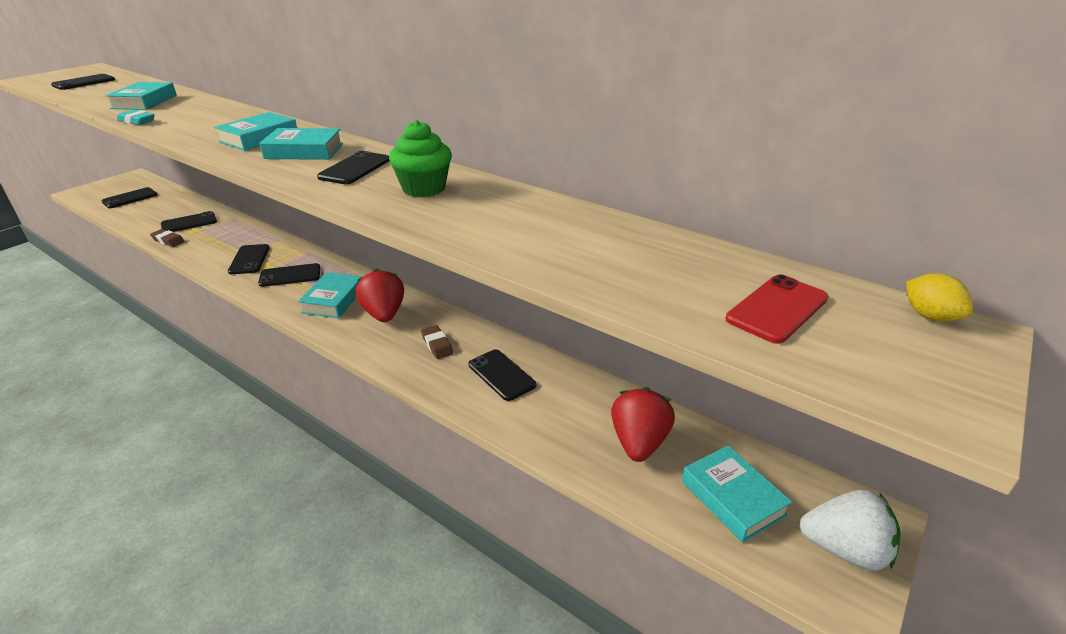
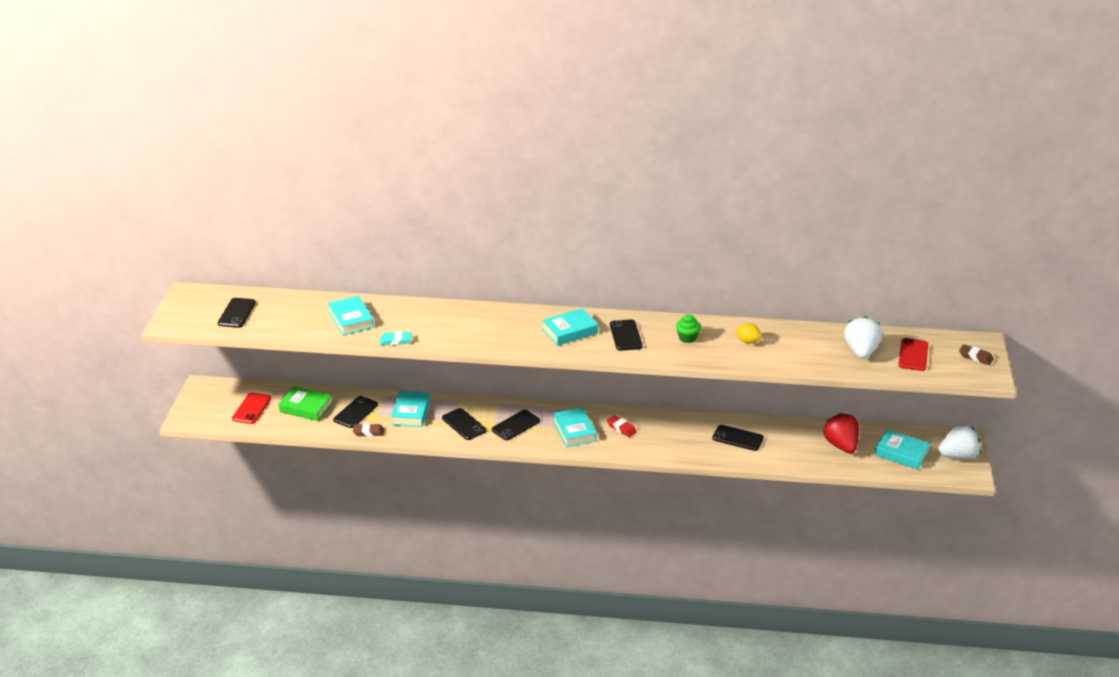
camera: 30 degrees left, 0 degrees up
black phone [102,187,157,208] -> red phone [232,392,271,424]
turquoise book [214,112,297,151] -> turquoise book moved to [391,391,430,427]
red strawberry [355,269,404,322] -> red eraser [607,415,637,437]
green cupcake [389,120,452,197] -> green cupcake [676,314,701,343], size x0.66
brown eraser [421,325,453,359] -> brown eraser moved to [959,344,994,365]
yellow lemon [906,273,973,322] -> yellow lemon moved to [736,323,762,344]
none -> green book [279,386,333,421]
none -> white strawberry [844,316,883,359]

